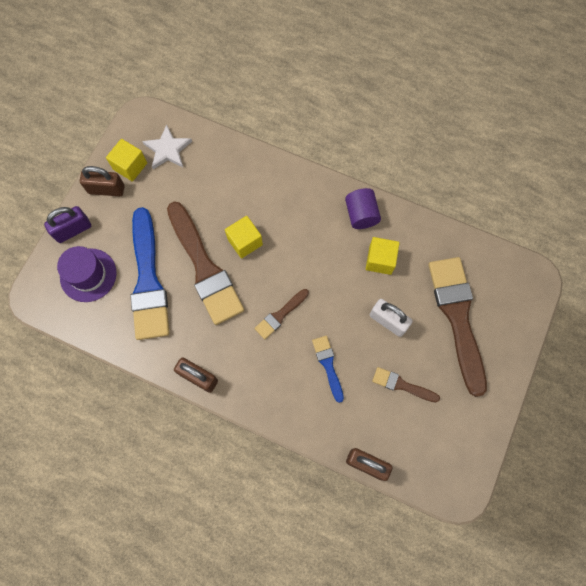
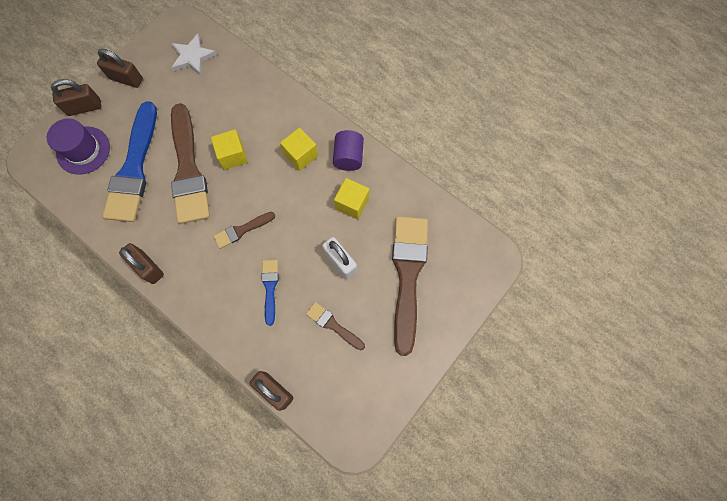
camera: 15 degrees right, 0 degrees up
purple padlock [44,206,91,243] -> brown padlock [51,79,101,116]
yellow cube [106,139,147,182] -> yellow cube moved to [280,128,318,171]

